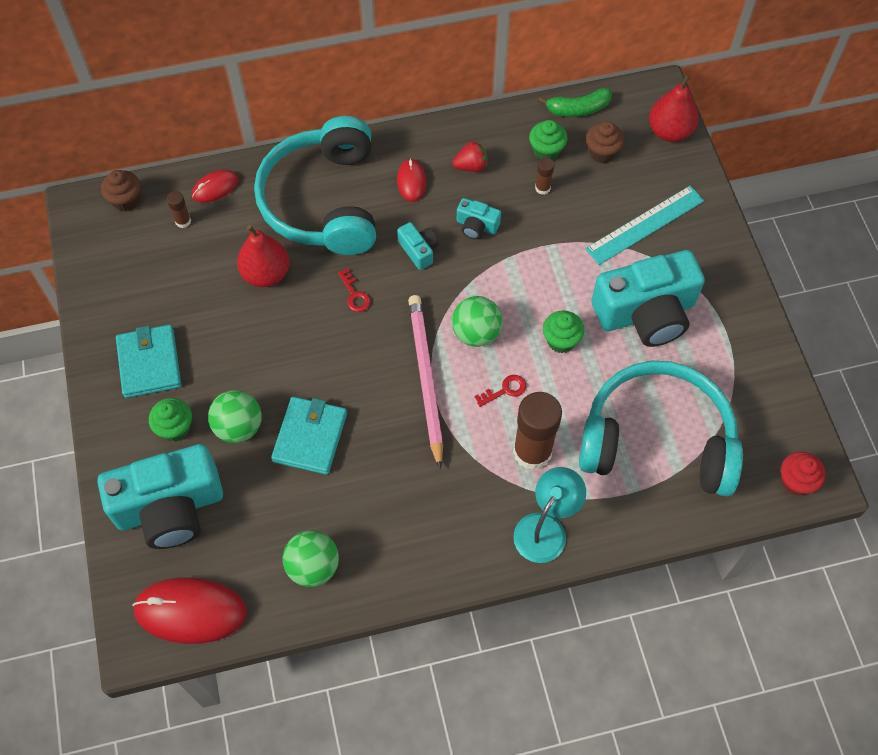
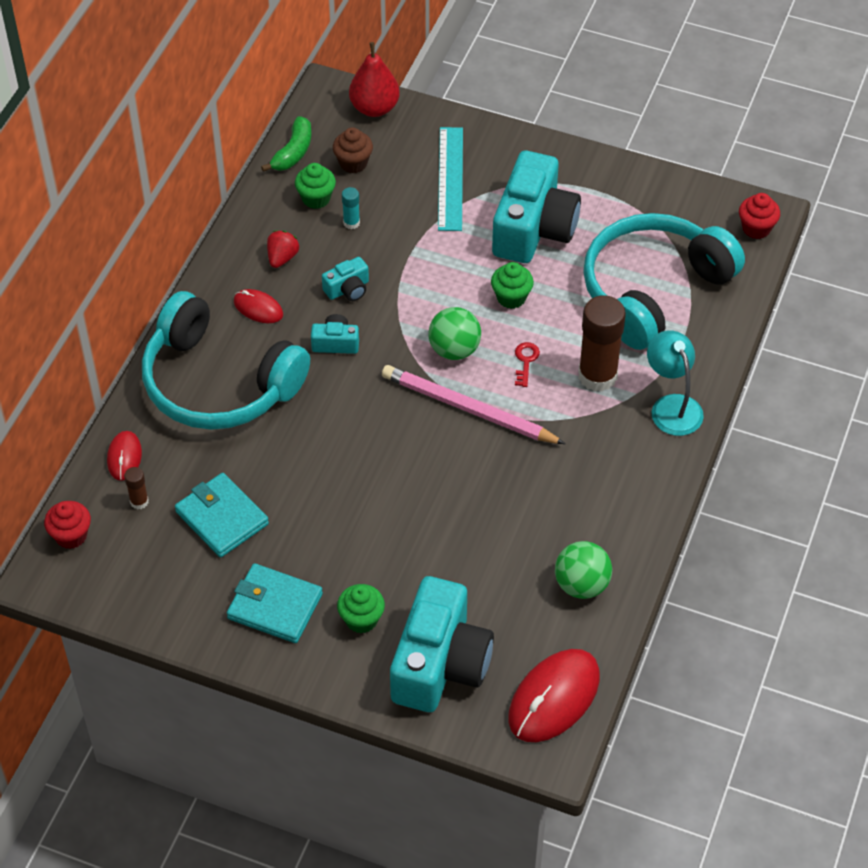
camera: 55 degrees left, 10 degrees down
brown cupcake [101,170,140,211] -> red cupcake [44,501,91,549]
green ball [208,390,262,443] -> none
red pear [237,225,289,287] -> none
turquoise wallet [271,397,347,475] -> turquoise wallet moved to [175,473,269,558]
red key [338,268,371,312] -> none
brown glue stick [535,157,554,195] -> turquoise glue stick [342,187,360,229]

